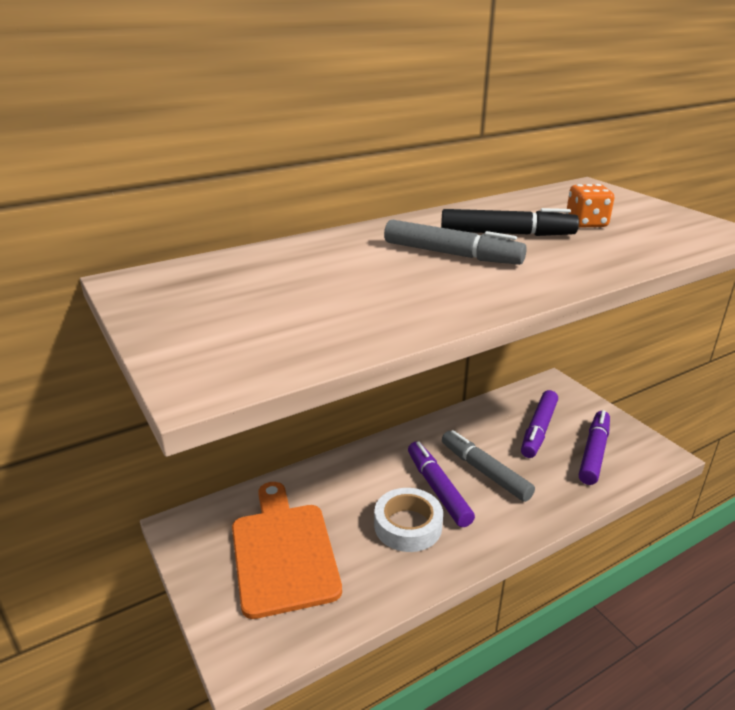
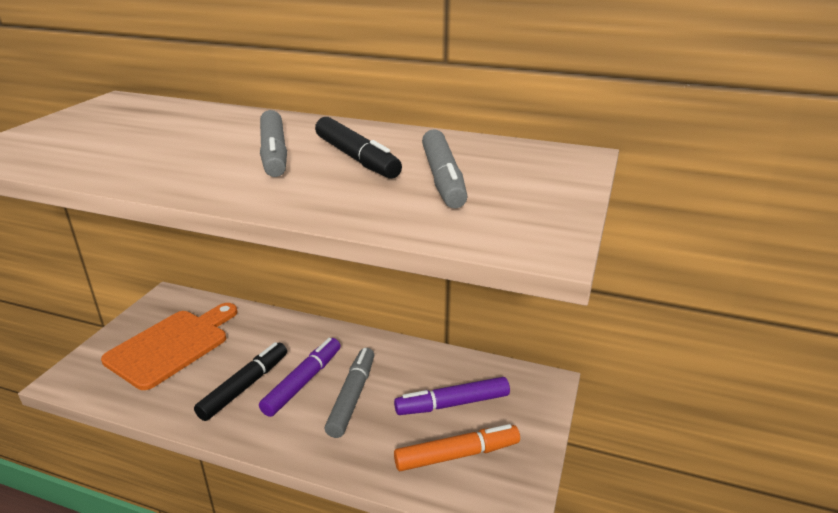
camera: 50 degrees right, 0 degrees up
white tape [374,488,443,552] -> black marker [194,342,287,421]
orange dice [566,184,614,228] -> grey marker [422,129,467,209]
purple marker [579,410,610,485] -> orange marker [394,424,520,471]

